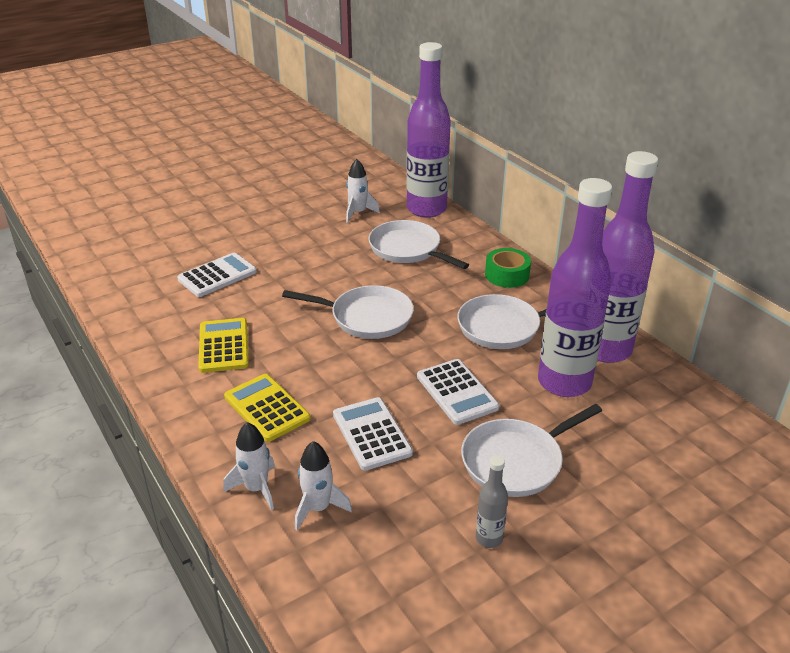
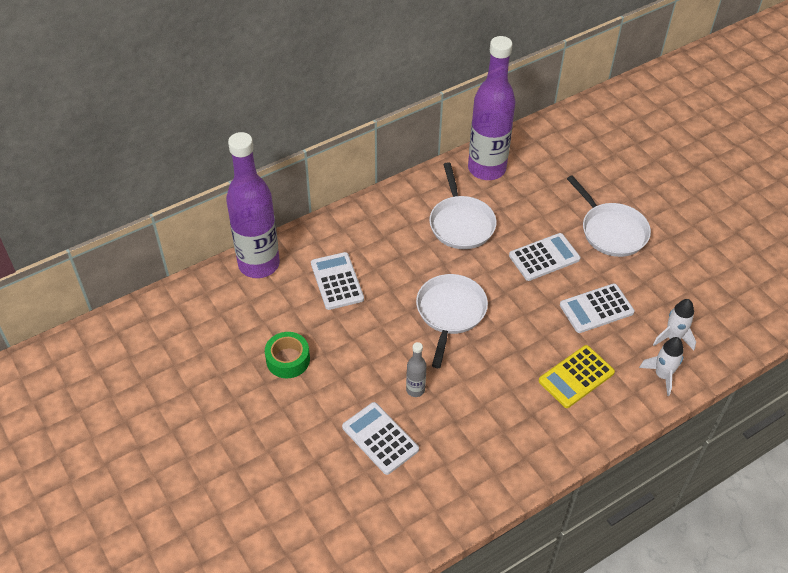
camera: 90 degrees left, 15 degrees up
yellow calculator [198,318,249,373] -> none
white rocket [346,159,380,223] -> none
white pan [368,220,469,269] -> white calculator [311,252,364,310]
grey bottle [476,455,508,548] -> grey bottle moved to [406,342,427,397]
green tape [485,248,531,288] -> green tape moved to [265,332,310,378]
purple bottle [538,178,612,397] -> none

